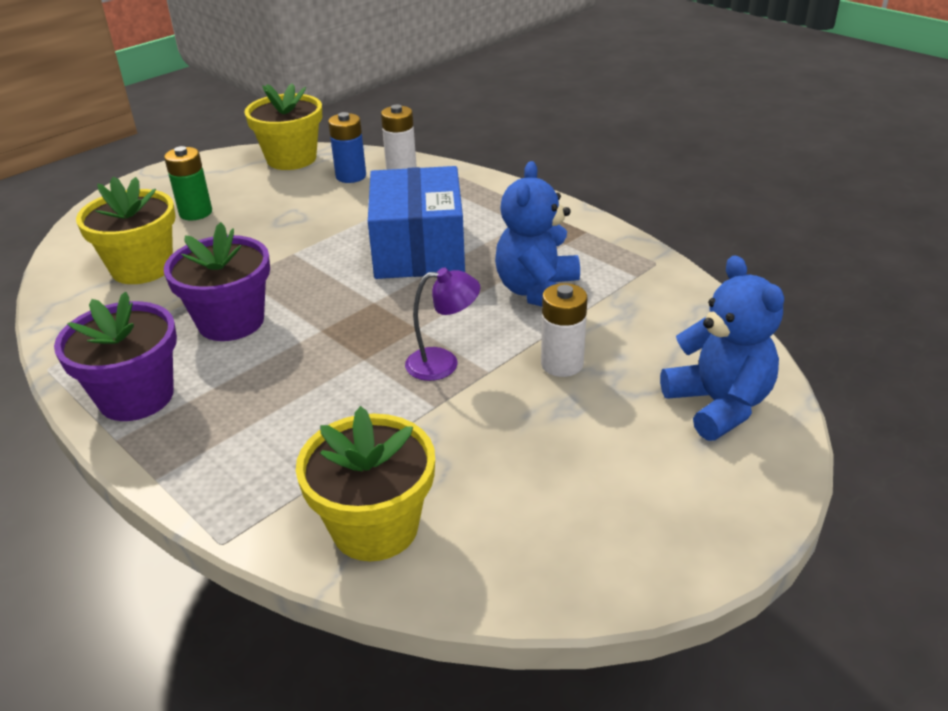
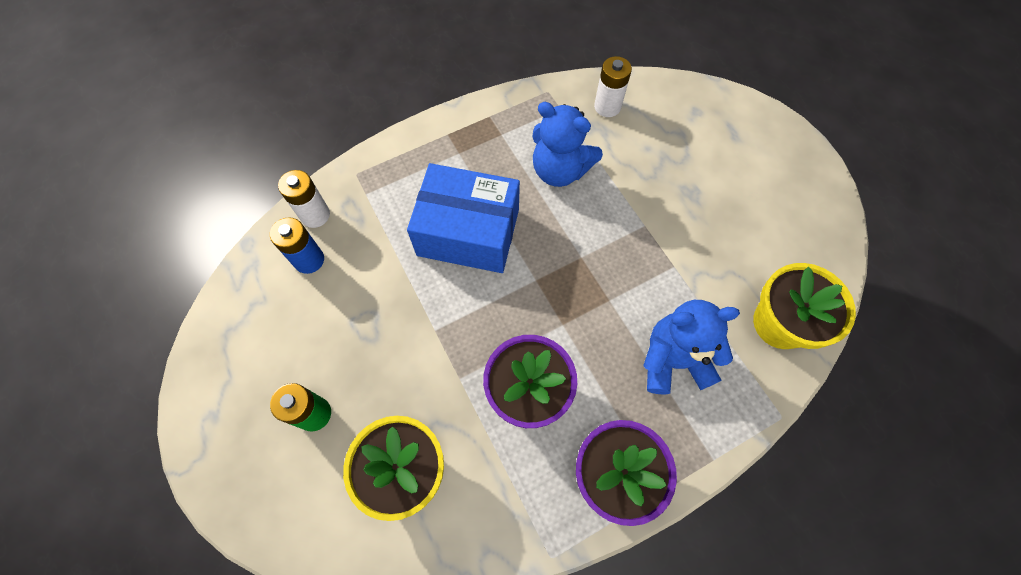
camera: 75 degrees left, 30 degrees up
yellow flower pot [244,84,322,170] -> none
purple lamp [405,268,480,381] -> none
white battery [541,283,587,377] -> white battery moved to [594,56,632,117]
blue teddy bear [660,255,784,441] -> blue teddy bear moved to [643,300,740,394]

